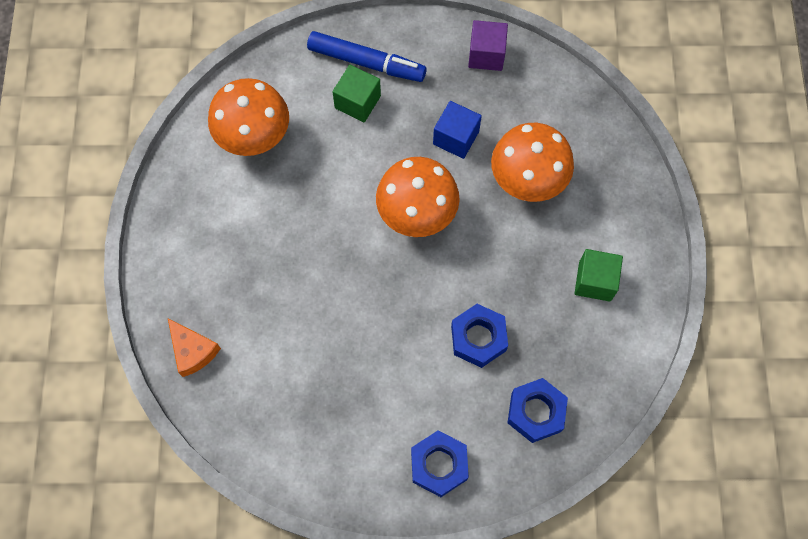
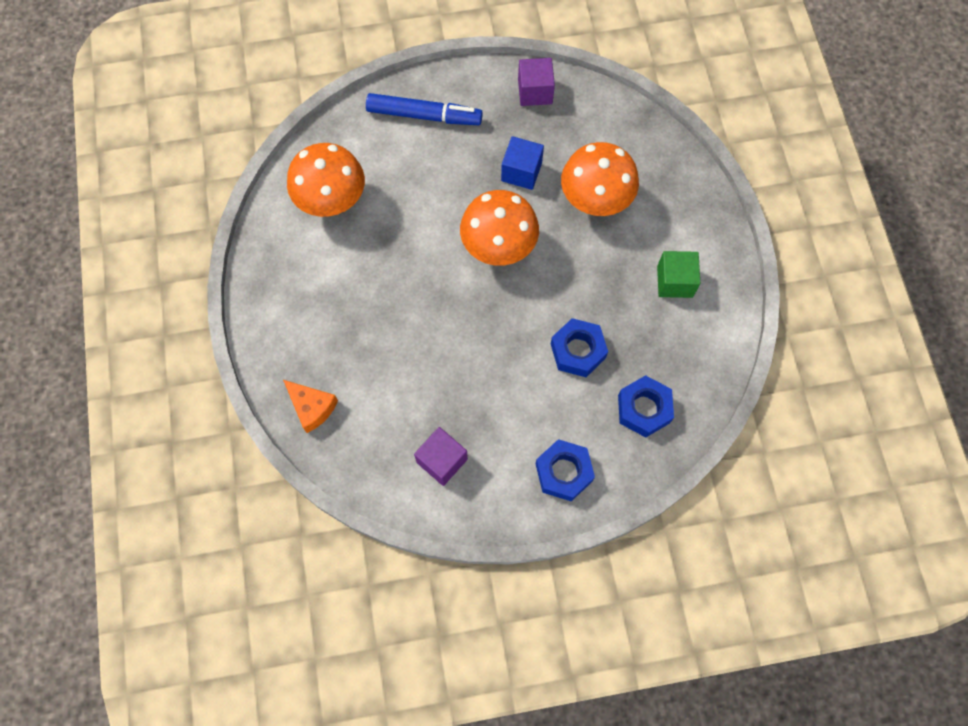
camera: 10 degrees left, 0 degrees up
green cube [332,65,381,122] -> none
none -> purple cube [414,427,468,486]

